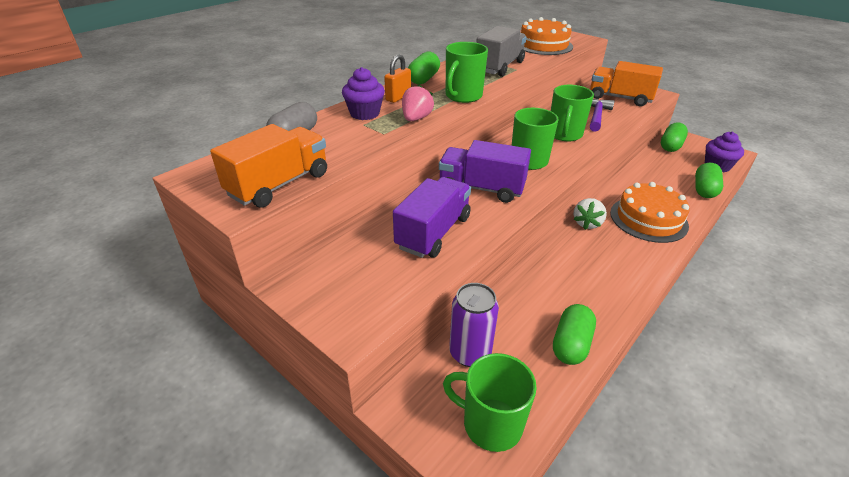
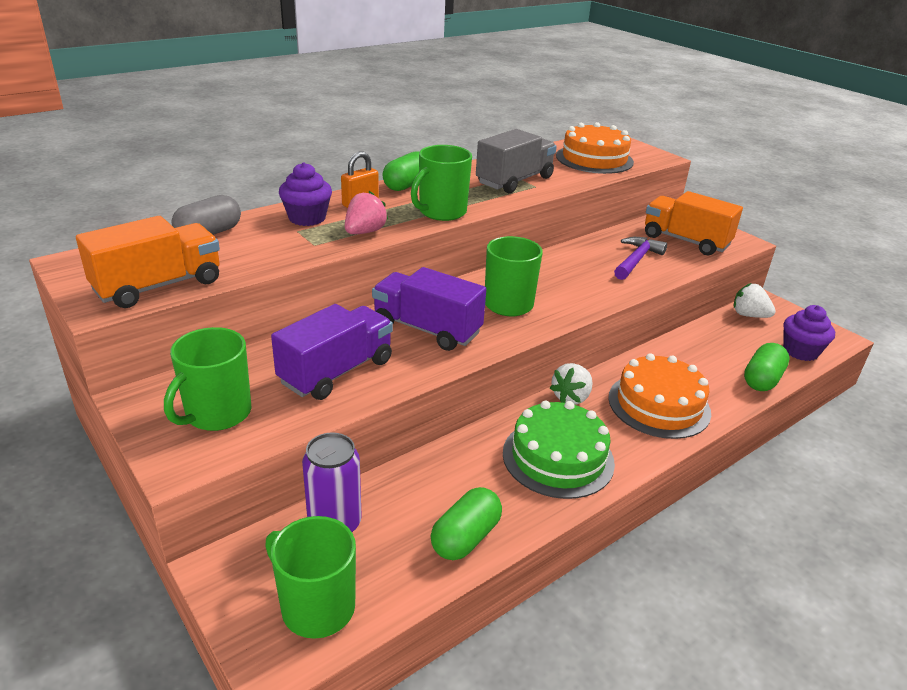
camera: 10 degrees right, 5 degrees down
green mug [551,85,594,141] -> green mug moved to [164,327,252,431]
green capsule [661,122,688,152] -> white strawberry [734,283,776,318]
none -> green cake [503,400,615,499]

